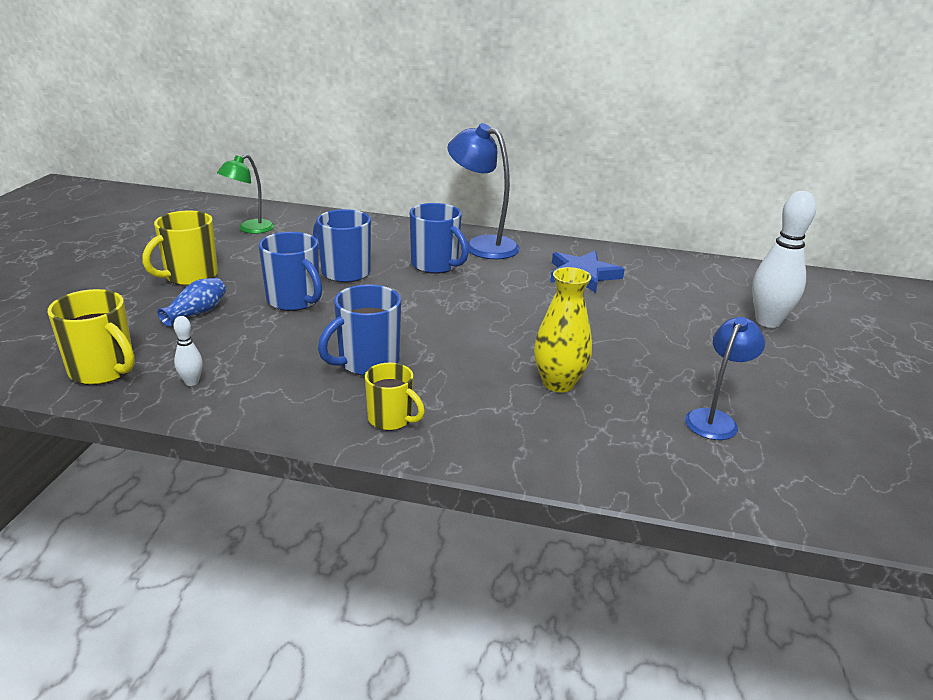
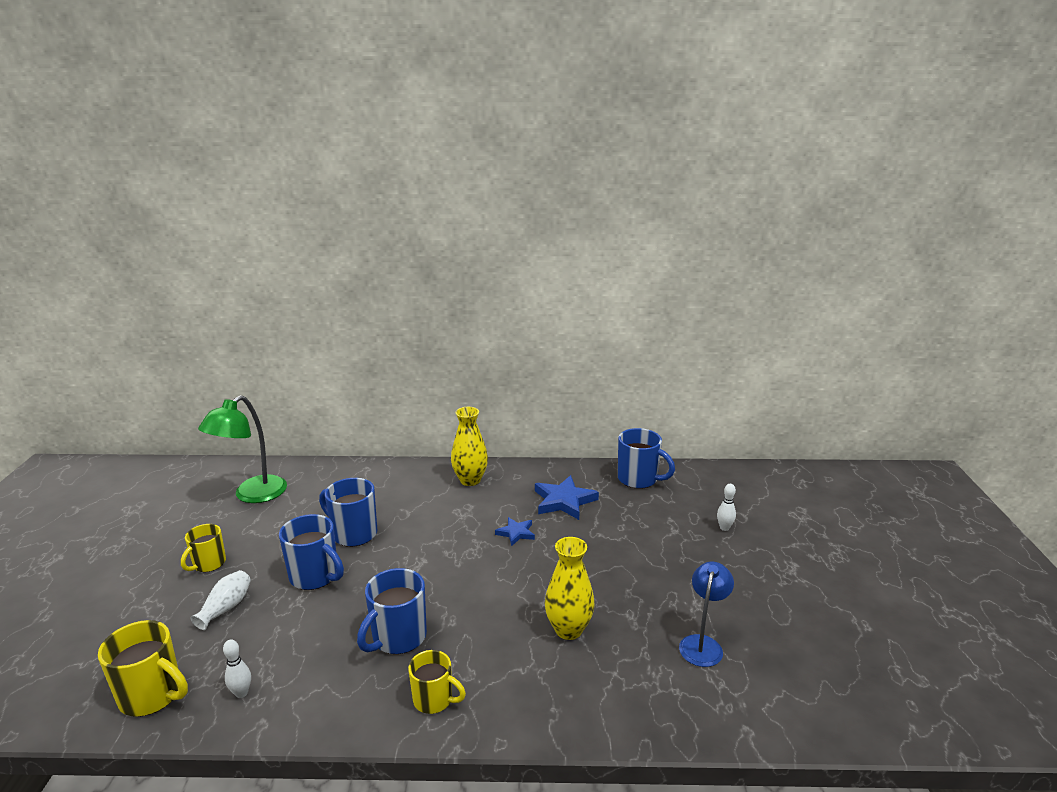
camera: 10 degrees left, 5 degrees down
yellow mug [142,211,218,286] -> yellow mug [181,524,226,572], size x0.66
blue vase [157,278,226,327] -> white vase [190,570,251,630]
green lamp [217,154,274,234] -> green lamp [198,395,287,503], size x1.54
blue mug [410,203,469,274] -> blue mug moved to [618,428,675,489]
blue lamp [447,123,520,259] -> yellow vase [451,407,488,486]
white bowling pin [752,191,816,328] -> white bowling pin [717,484,736,531], size x0.46
none -> blue star [495,517,535,546]

